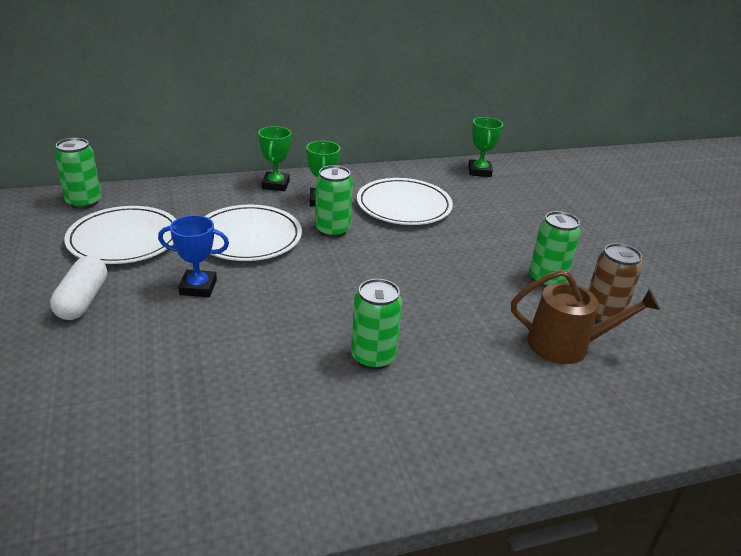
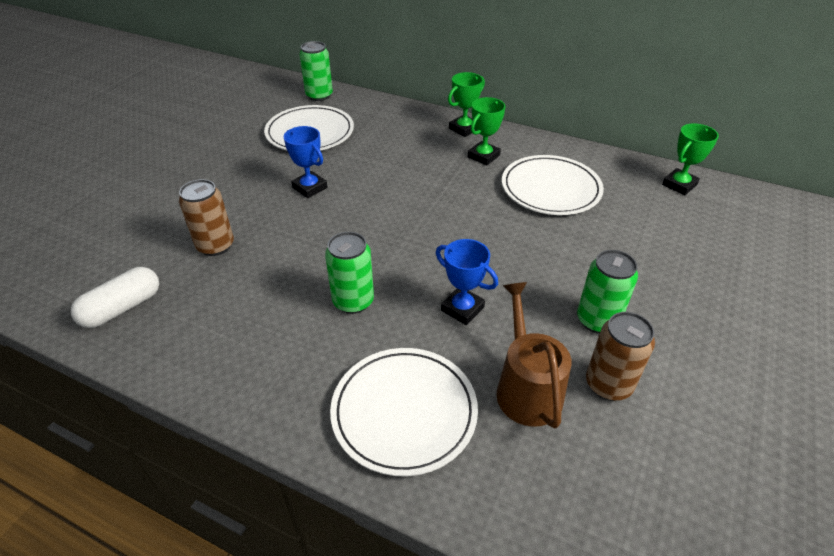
camera: 45 degrees right, 10 degrees up
white capsule [50,256,107,320] -> white capsule moved to [71,267,159,328]
white plate [205,205,302,261] -> white plate moved to [330,348,478,476]
green can [315,165,353,238] -> none
brown watering can [511,269,660,364] -> brown watering can turned 150 degrees counterclockwise [496,282,572,429]
none -> brown can [179,179,234,256]
none -> blue trophy [436,239,498,325]

